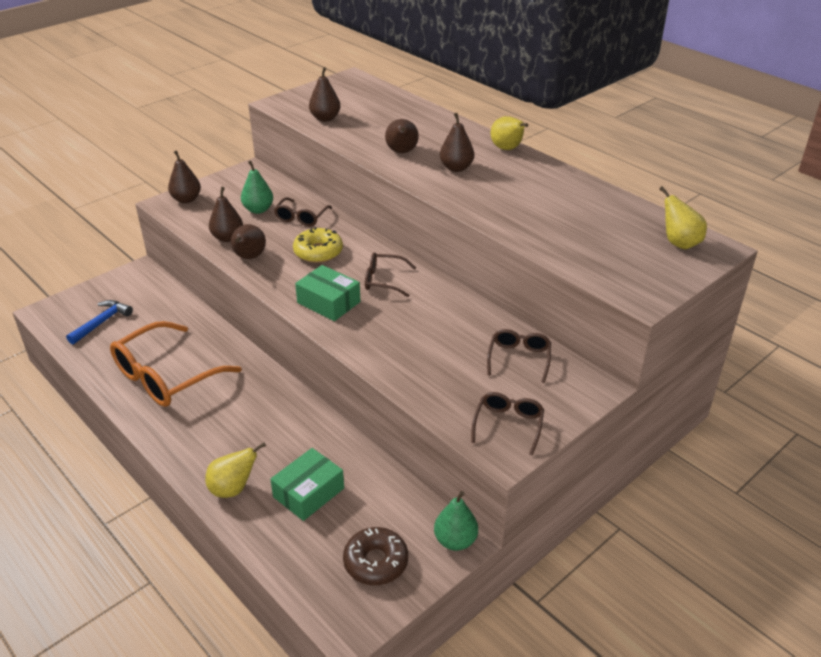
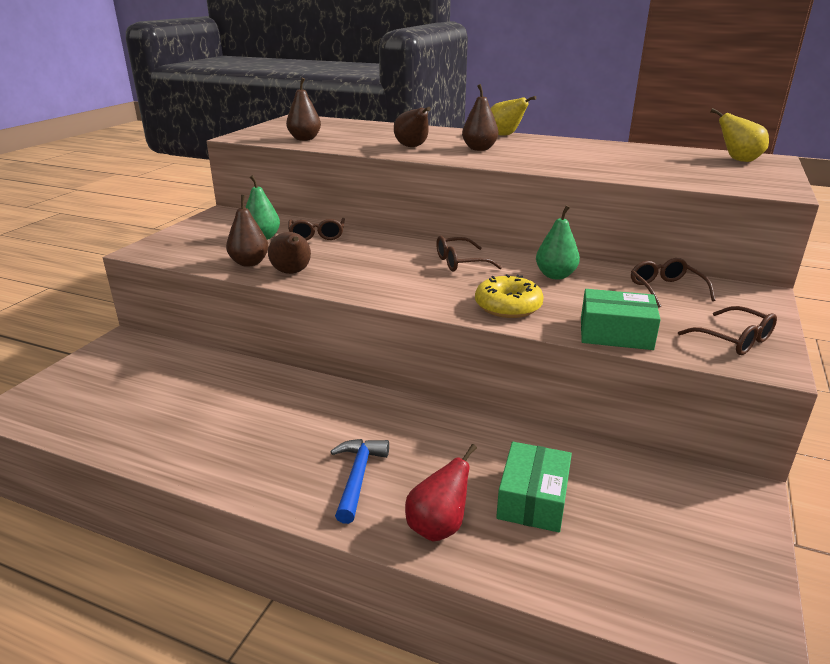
camera: 25 degrees left, 10 degrees down
blue hammer [66,300,133,345] -> blue hammer moved to [330,439,389,524]
orange glasses [110,321,241,407] -> none
brown pear [168,150,201,203] -> none
yellow pear [205,443,266,498] -> red pear [405,444,477,542]
yellow donut [293,227,343,263] -> yellow donut moved to [475,274,544,318]
green box [295,265,361,321] -> green box moved to [581,289,661,350]
brown donut [343,527,408,585] -> none
green pear [434,491,478,551] -> green pear moved to [536,205,580,280]
brown glasses [471,392,544,455] -> brown glasses turned 150 degrees clockwise [678,306,777,355]

